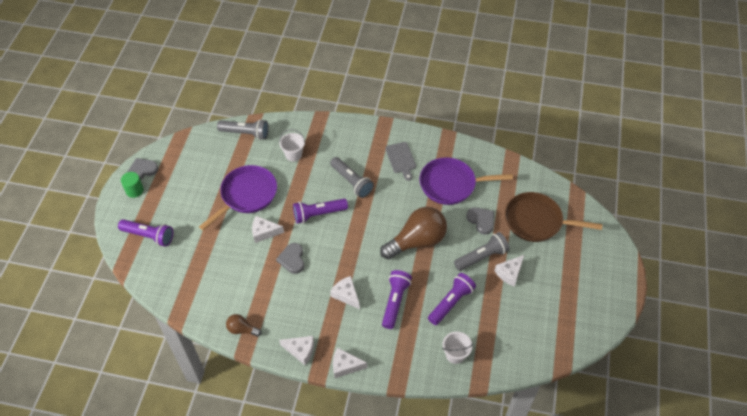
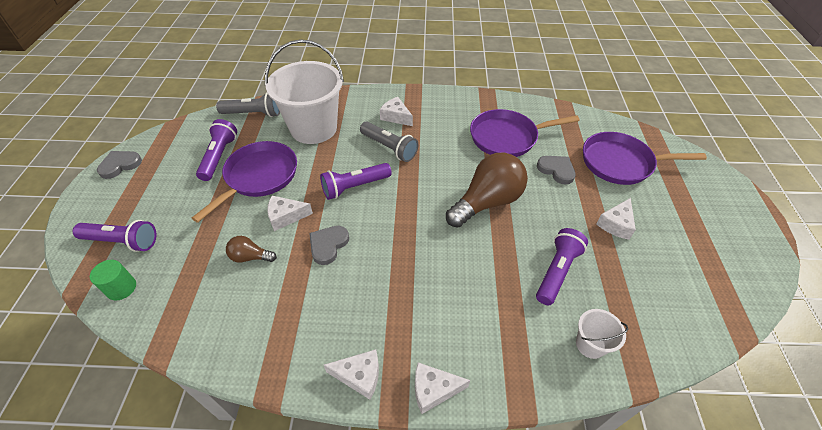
camera: 10 degrees left, 5 degrees down
green cylinder [121,172,144,198] -> green cylinder moved to [90,260,136,301]
brown light bulb [226,314,261,337] -> brown light bulb moved to [226,236,277,263]
grey heart [276,243,304,274] -> grey heart turned 45 degrees clockwise [309,226,349,265]
white bucket [279,129,305,162] -> white bucket [265,39,344,144], size x2.30
white cheese [330,276,360,309] -> white cheese moved to [380,97,413,126]
purple flashlight [382,270,412,329] -> purple flashlight moved to [196,119,237,181]
grey cutting board [385,142,416,181] -> none
grey flashlight [454,232,509,271] -> none
brown pan [505,192,602,242] -> purple pan [583,132,707,185]

